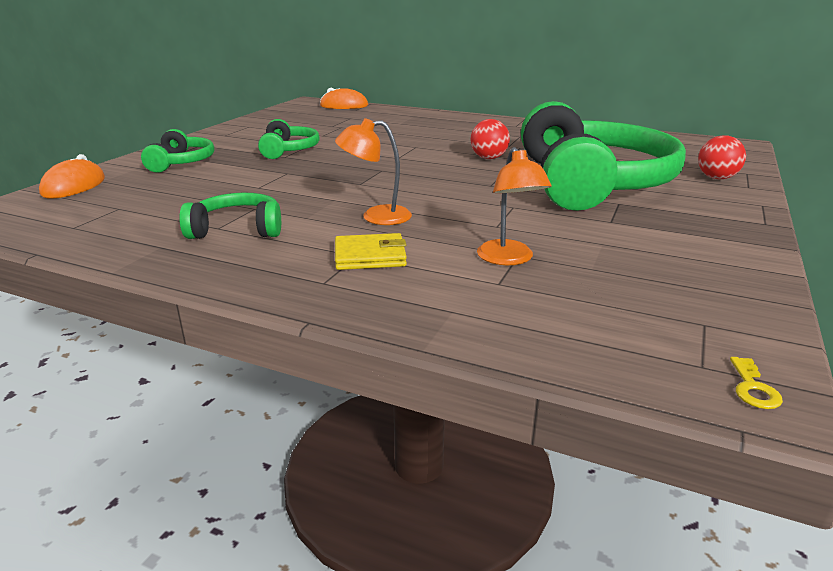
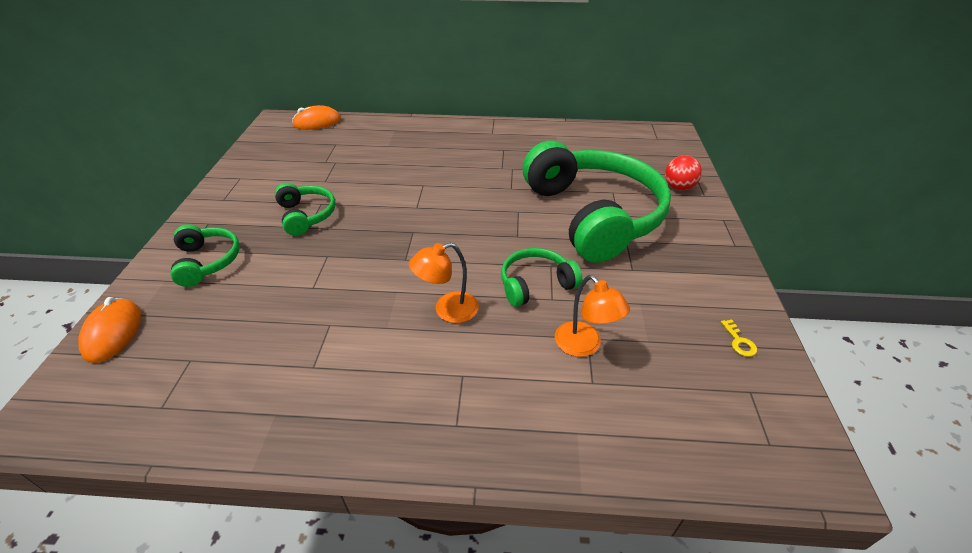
camera: 20 degrees left, 15 degrees up
green headphones [179,193,281,239] -> green headphones moved to [501,248,582,307]
yellow wallet [335,233,407,270] -> none
red ball [471,119,510,159] -> none
yellow key [730,357,783,409] -> yellow key moved to [721,319,757,357]

